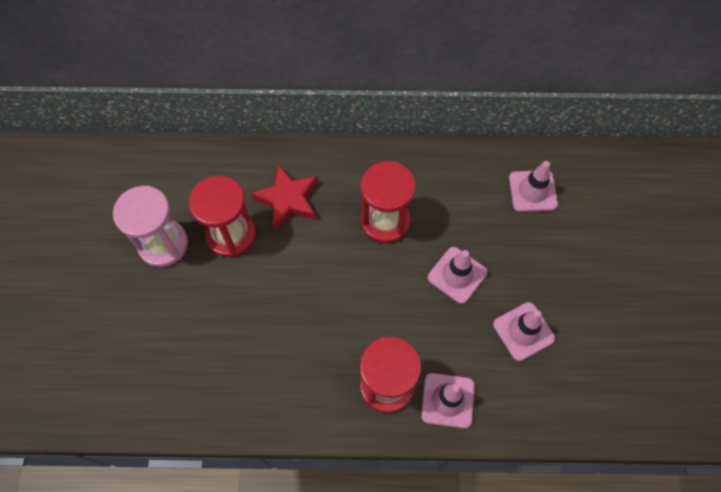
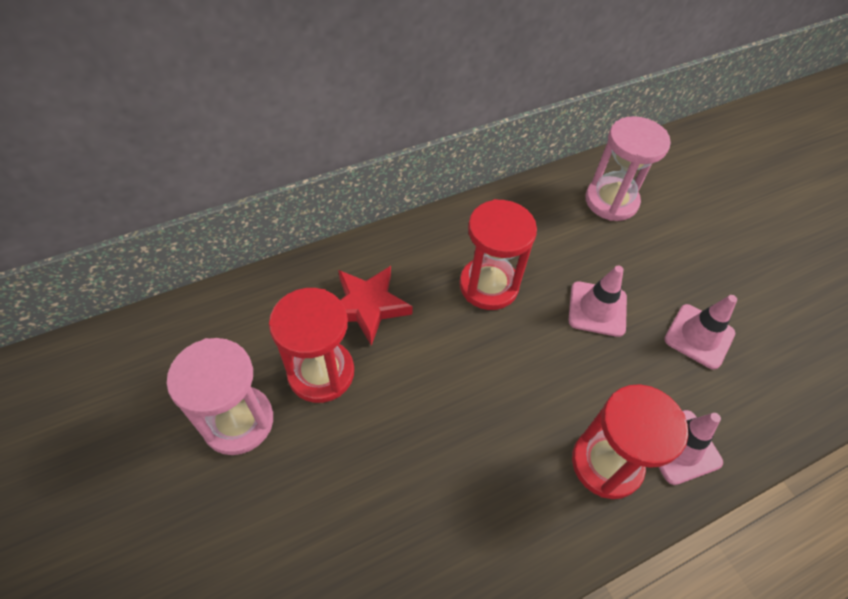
camera: 30 degrees left, 10 degrees down
pink traffic cone [509,161,558,212] -> pink hourglass [585,116,671,221]

